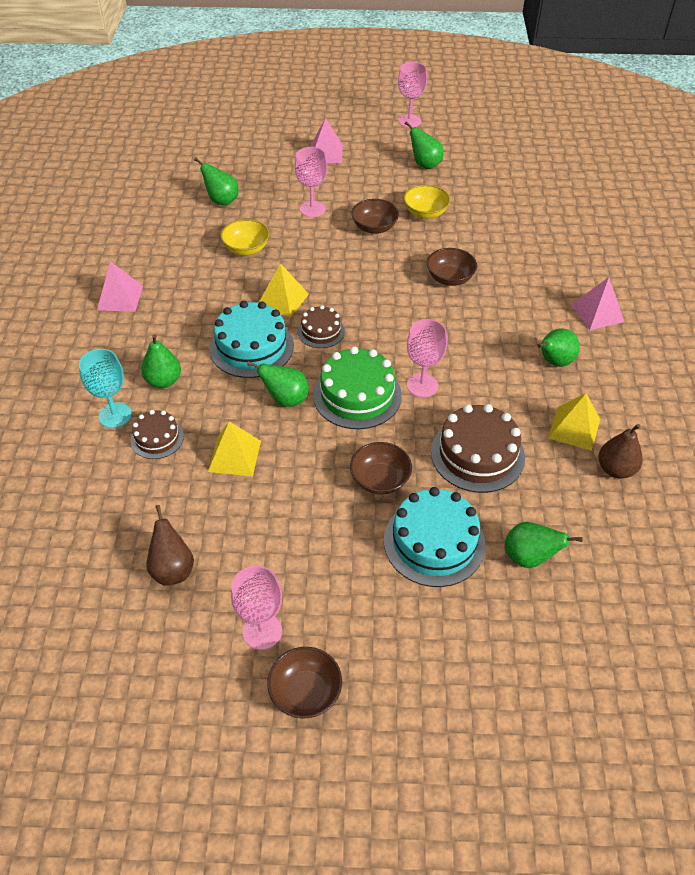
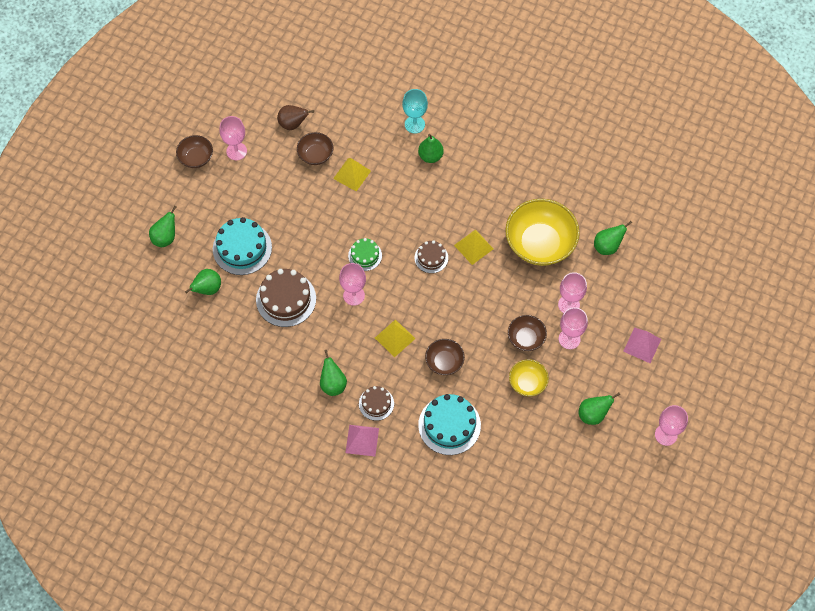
camera: 115 degrees right, 15 degrees up
pink pyramid [97,261,143,312] -> none
brown cake [130,410,184,459] -> brown cake moved to [359,386,394,421]
turquoise cake [209,301,294,378] -> turquoise cake moved to [418,394,481,455]
yellow bowl [221,219,269,255] -> yellow bowl [505,199,580,266], size x1.93
green pear [247,361,309,407] -> green pear moved to [149,206,177,247]
green cake [313,346,402,429] -> green cake [348,238,382,271], size x0.57
brown bowl [350,442,412,495] -> brown bowl moved to [297,132,333,165]
yellow pyramid [548,393,600,451] -> yellow pyramid moved to [375,319,416,357]
brown pear [599,424,643,479] -> none
none -> pink goblet [559,307,588,349]

